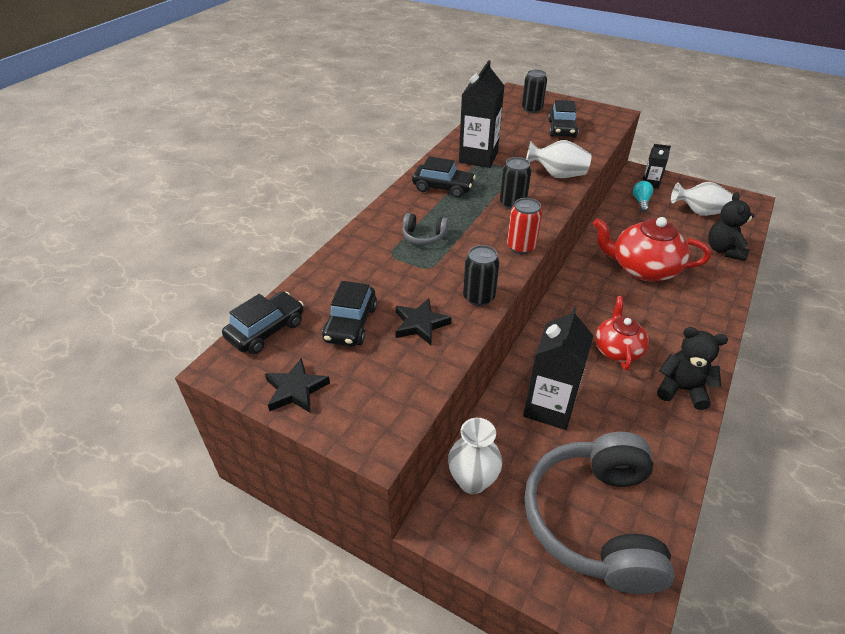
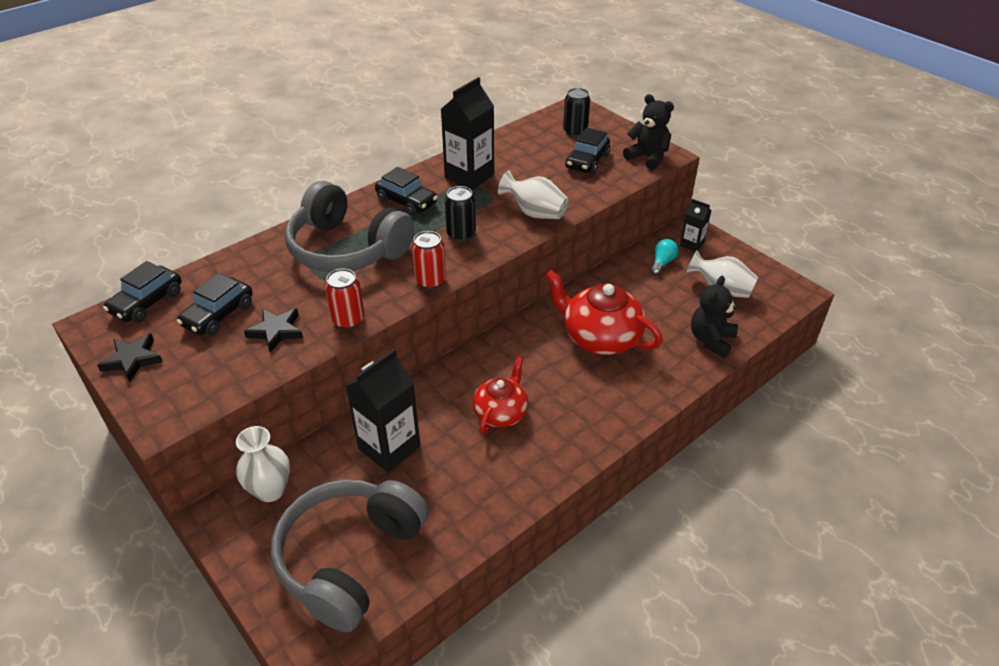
camera: 20 degrees right, 0 degrees up
black car [222,292,304,354] -> black car turned 150 degrees clockwise [103,261,181,323]
grey headphones [403,213,449,245] -> grey headphones [285,181,415,272], size x2.49
black can [463,245,500,306] -> red can [325,268,364,329]
black teddy bear [657,327,728,410] -> black teddy bear moved to [623,94,674,170]

